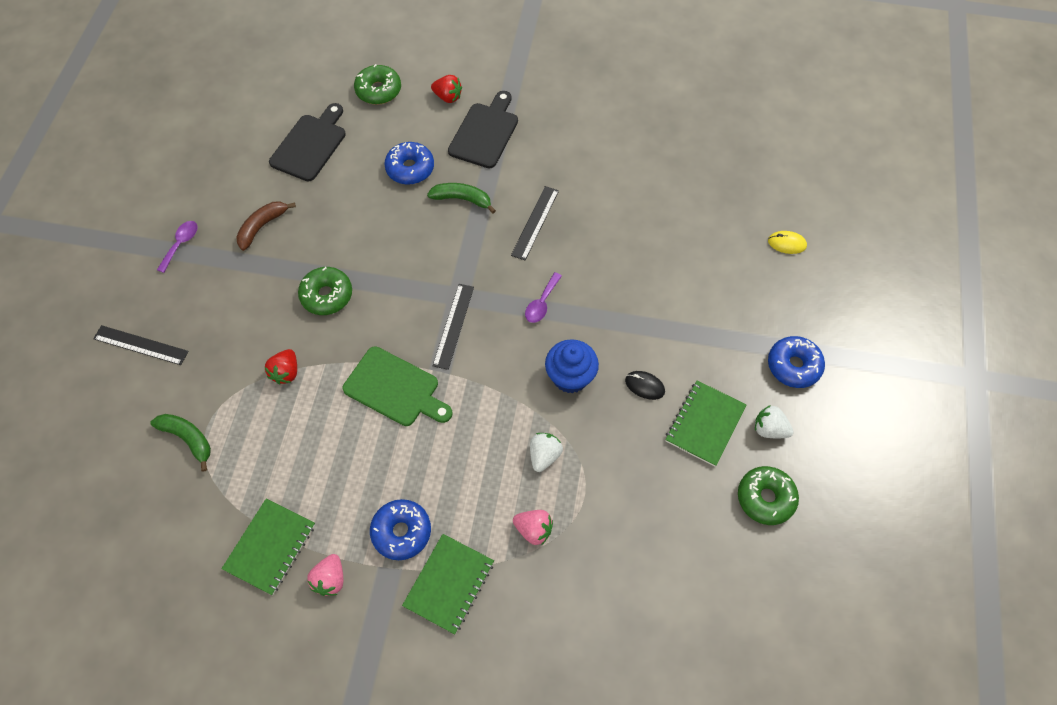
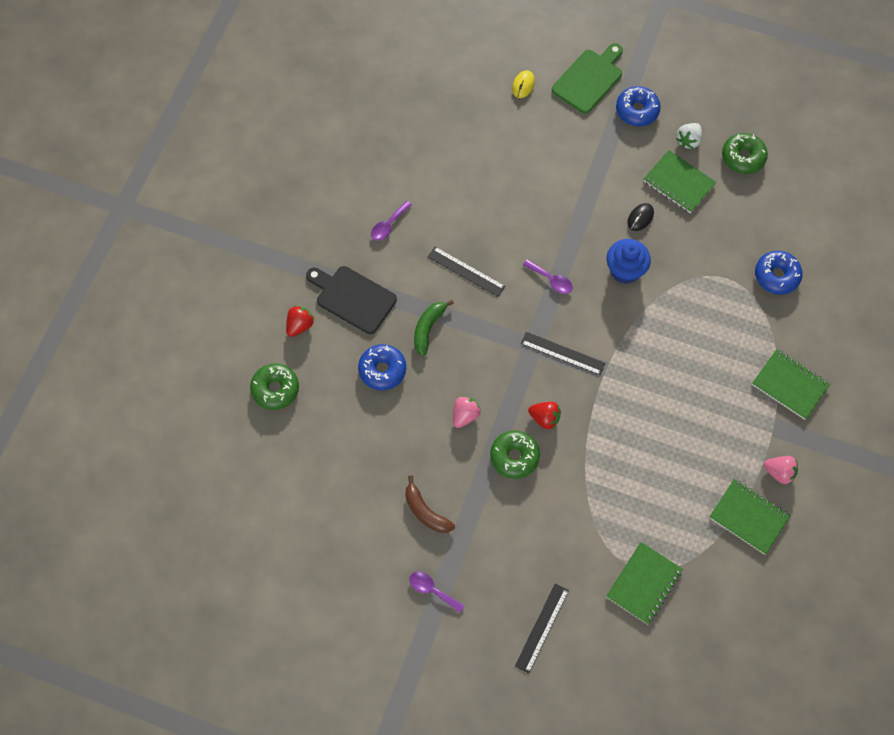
camera: 80 degrees left, 5 degrees up
green banana [150,414,211,472] -> green notebook [606,542,683,624]
red strawberry [265,349,297,384] -> red strawberry moved to [528,402,561,429]
black cutting board [269,103,346,181] -> none
green cutting board [343,346,453,426] -> green cutting board moved to [552,43,623,114]
blue donut [370,499,431,560] -> blue donut moved to [755,251,803,295]
pink strawberry [513,510,553,545] -> pink strawberry moved to [453,396,481,428]
white strawberry [530,433,563,472] -> none
none -> purple spoon [371,201,412,241]

